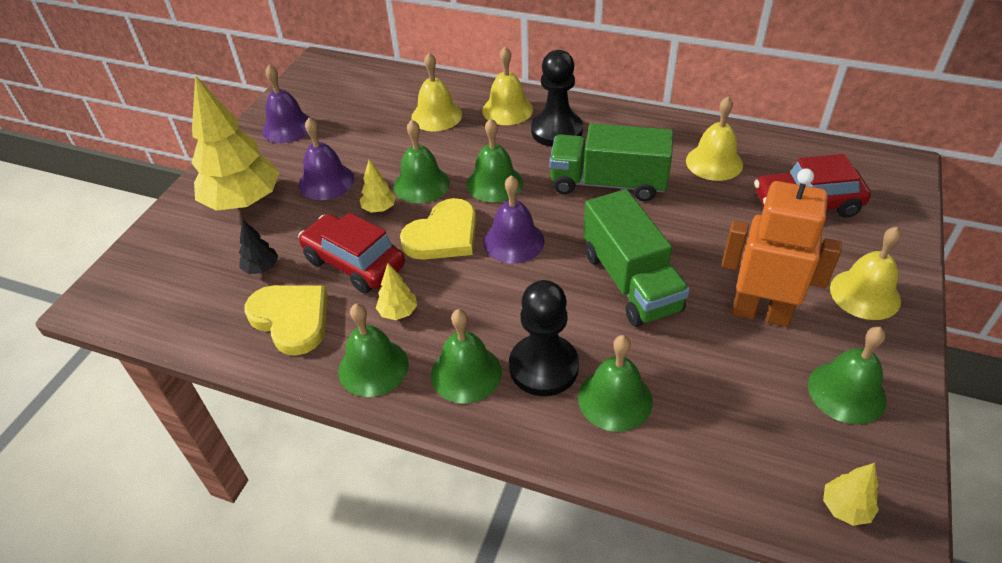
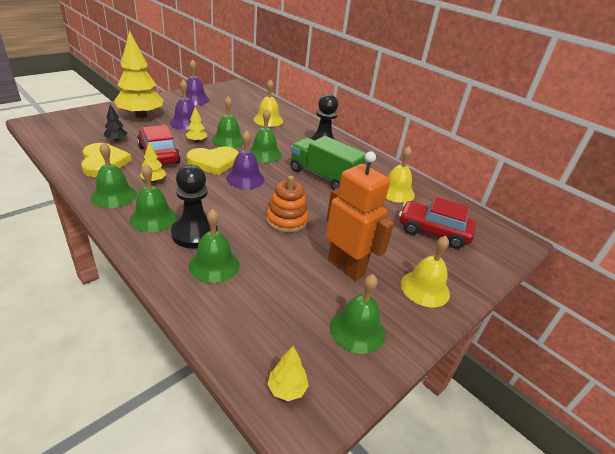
camera: 20 degrees right, 10 degrees down
yellow bell [482,47,533,125] -> none
green truck [583,189,690,327] -> orange stacking toy [266,176,308,233]

